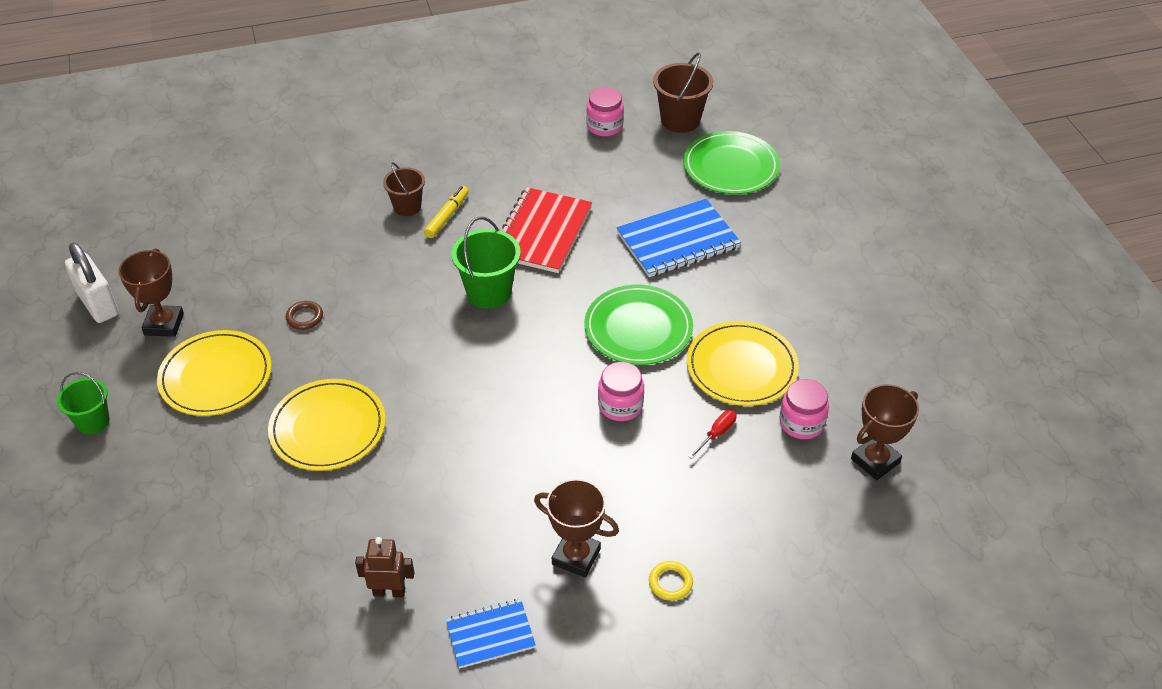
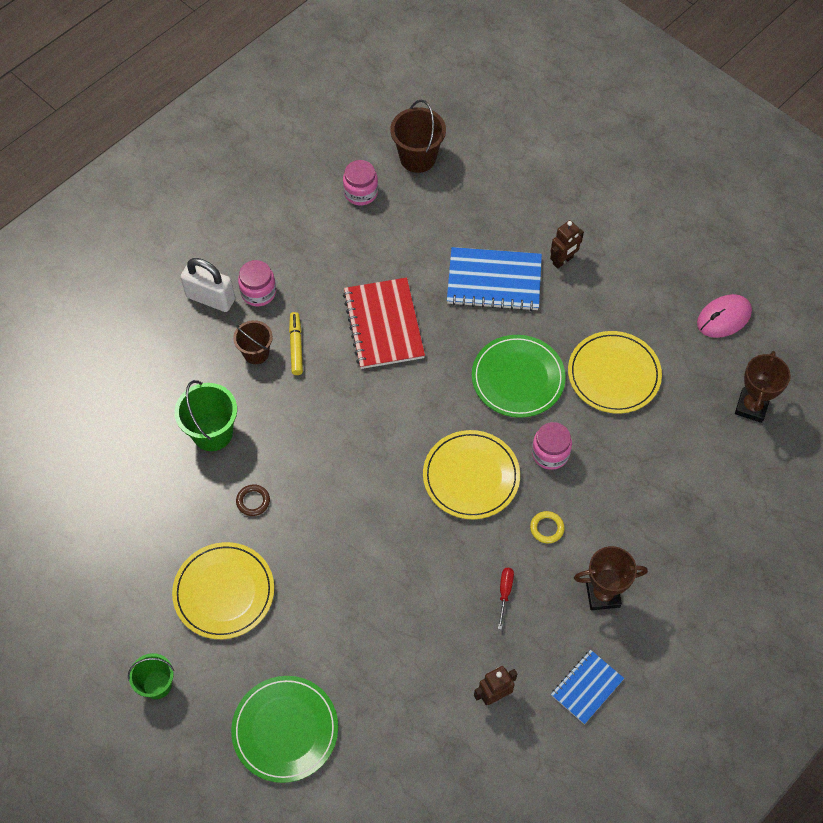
camera: 30 degrees left, 15 degrees up
white padlock [65,243,118,323] -> white padlock moved to [181,258,235,312]
brown trophy [118,248,184,337] -> none
yellow plate [268,379,386,471] -> yellow plate moved to [423,430,520,519]
green bucket [452,217,521,309] -> green bucket moved to [175,380,237,451]
blue notebook [616,199,741,277] -> blue notebook turned 60 degrees clockwise [447,247,542,311]
yellow ring [649,561,693,601] -> yellow ring moved to [530,511,565,543]
green plate [683,131,780,194] -> green plate moved to [231,676,338,783]
red screwdriver [688,410,737,459] -> red screwdriver moved to [498,568,514,630]
pink jar [779,379,829,439] -> pink jar moved to [238,260,276,306]
none -> brown robot [550,220,584,269]
none -> pink mouse [697,294,752,338]

